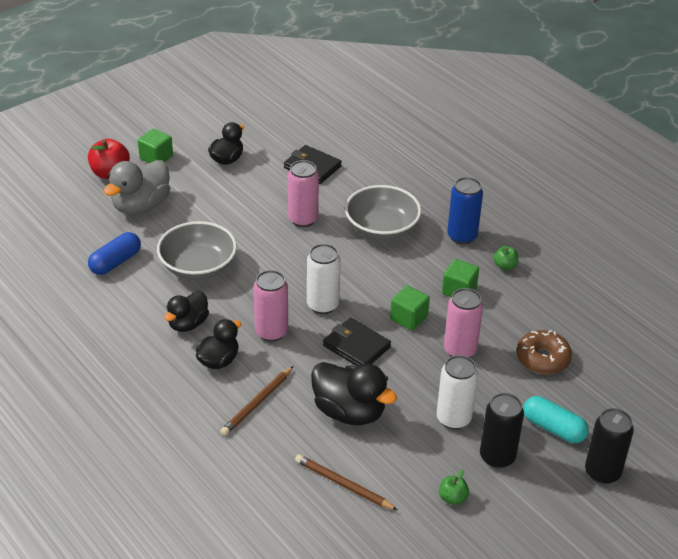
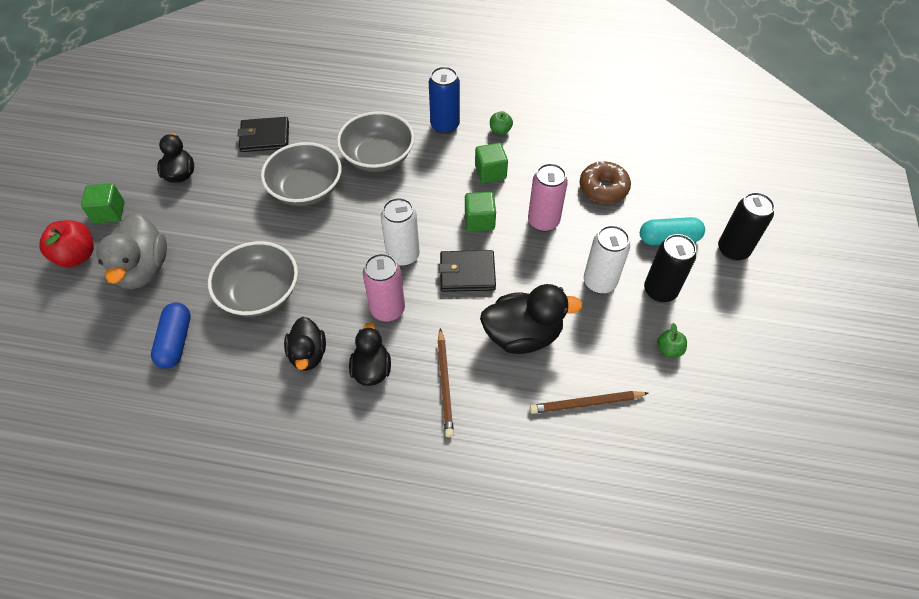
camera: 40 degrees left, 15 degrees up
pink can [288,160,319,227] -> grey bowl [261,142,342,206]

